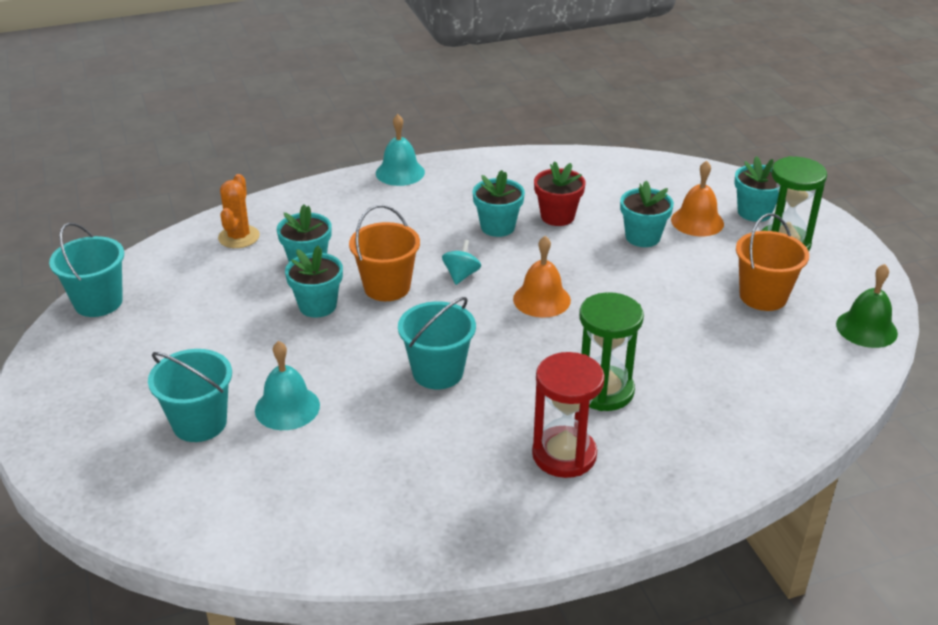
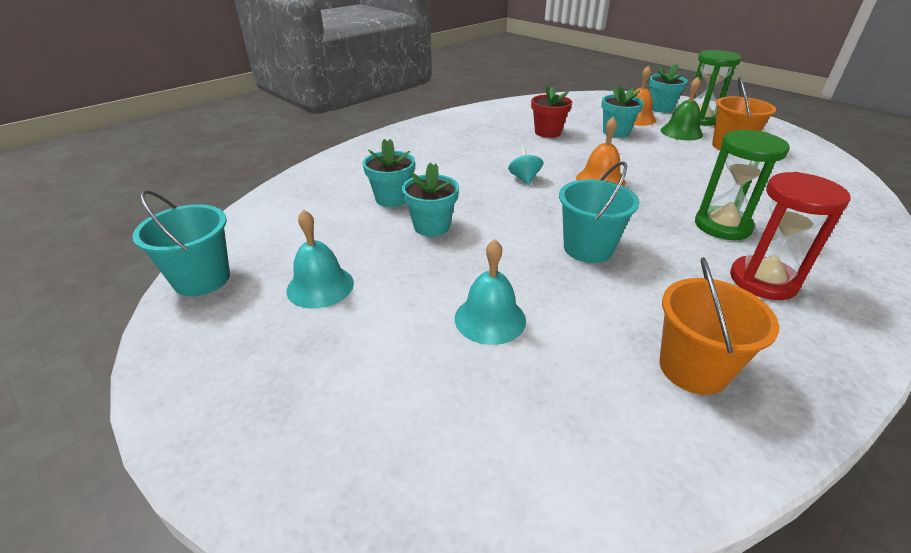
camera: 25 degrees left, 0 degrees up
turquoise bucket [148,349,232,442] -> none
orange cactus [218,174,260,248] -> none
orange bucket [349,205,420,301] -> orange bucket moved to [660,257,779,395]
turquoise bell [376,114,425,186] -> turquoise bell moved to [286,210,354,309]
turquoise flower pot [473,170,525,237] -> none
green bell [836,264,898,348] -> green bell moved to [661,77,703,140]

